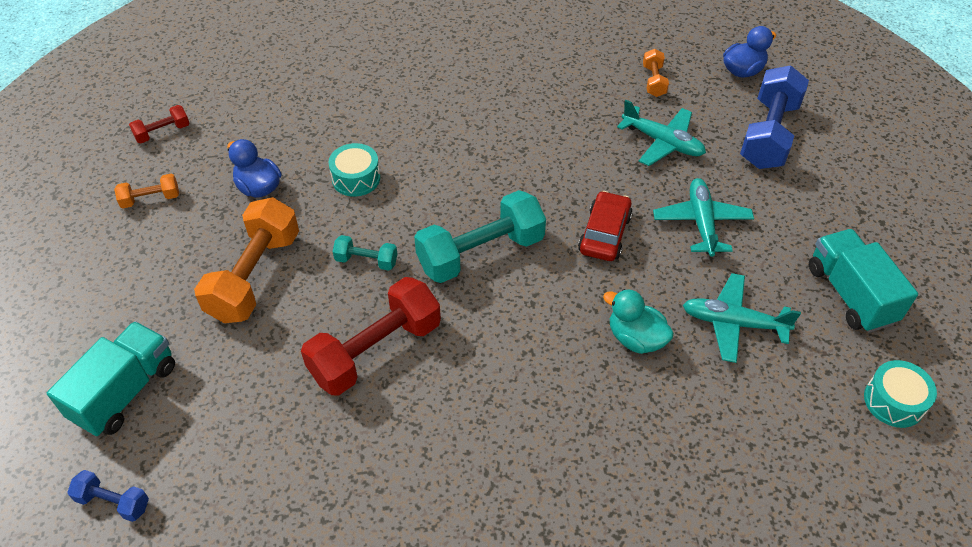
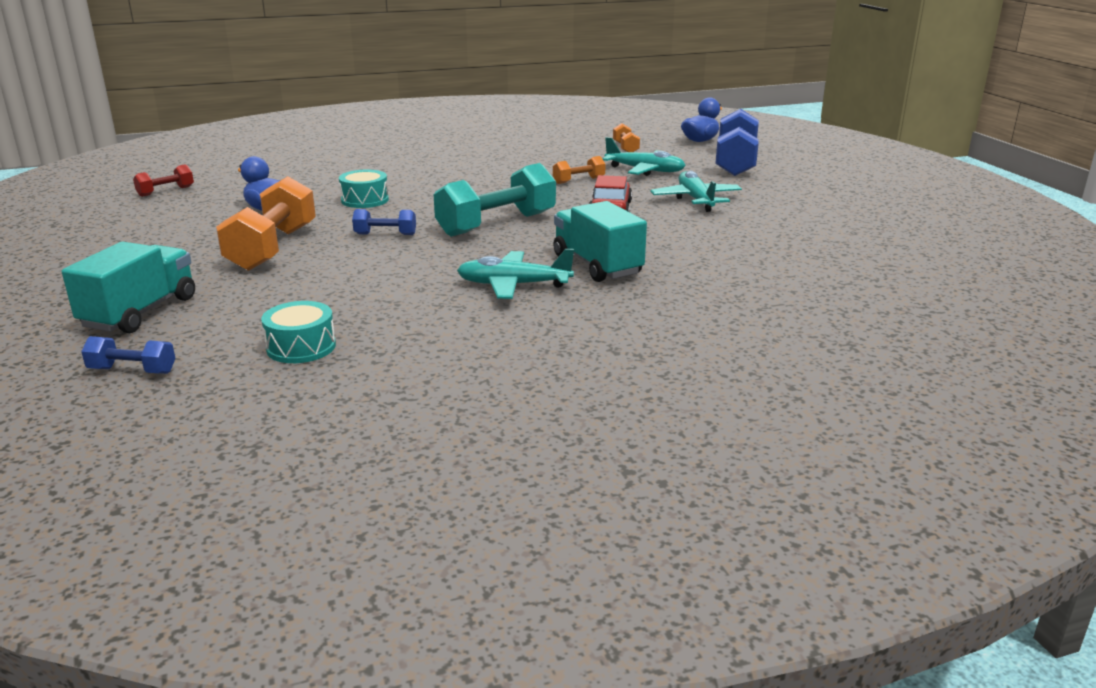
camera: 10 degrees left, 25 degrees down
orange dumbbell [114,174,179,208] -> orange dumbbell moved to [553,156,606,184]
red dumbbell [301,277,441,396] -> none
turquoise dumbbell [333,235,397,271] -> blue dumbbell [352,209,416,235]
turquoise duck [603,289,674,354] -> none
turquoise plane [683,273,801,363] -> turquoise plane moved to [457,249,574,299]
turquoise truck [809,229,918,333] -> turquoise truck moved to [553,201,647,282]
turquoise drum [864,360,937,428] -> turquoise drum moved to [261,301,336,363]

